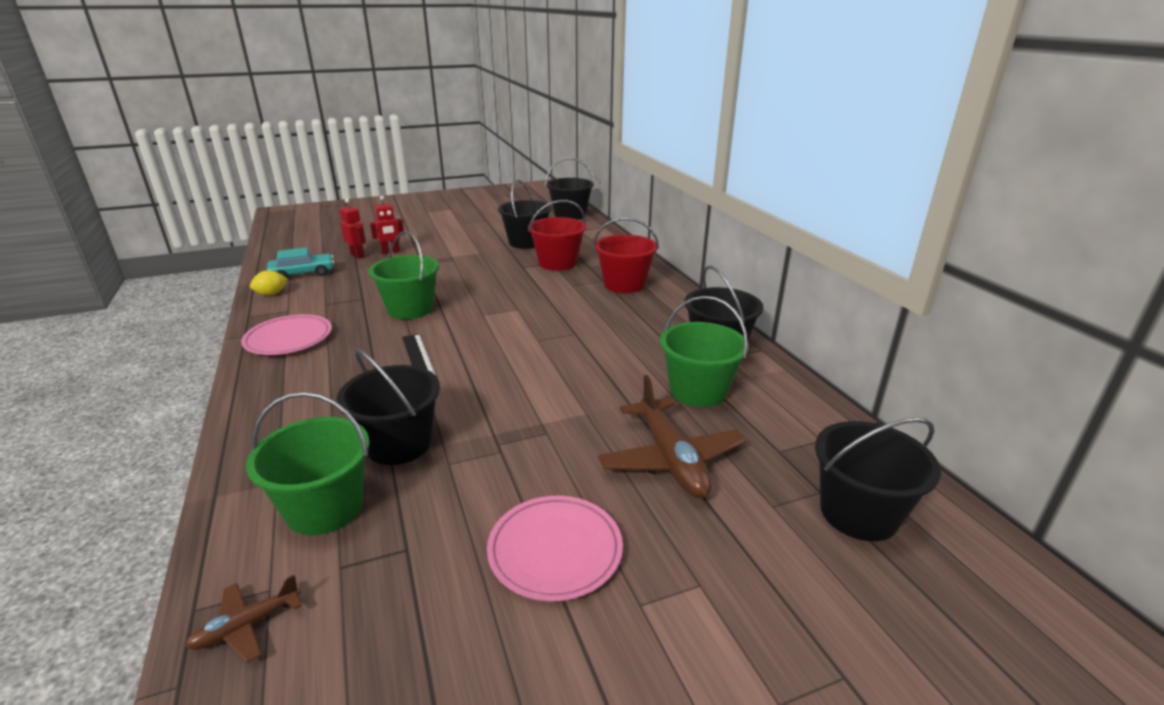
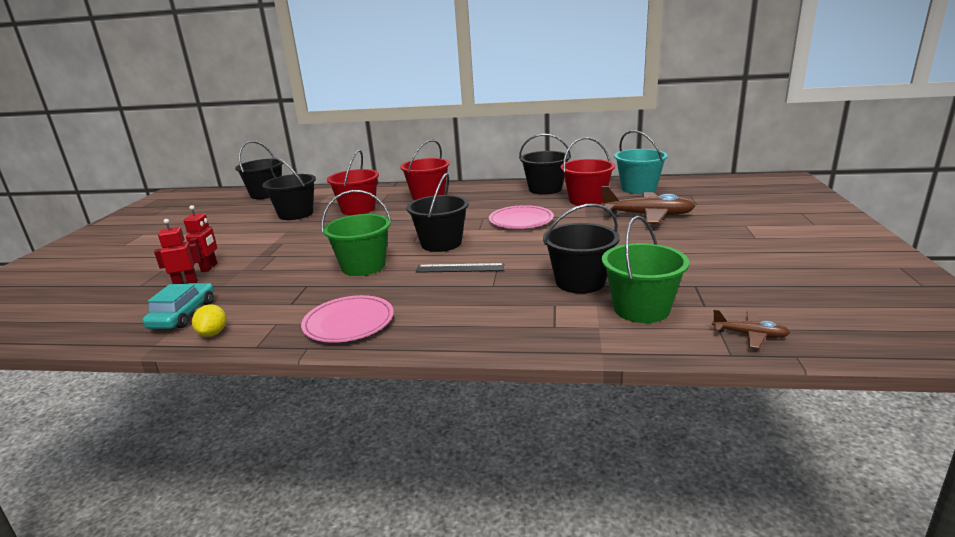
camera: 60 degrees left, 5 degrees down
brown plane [185,575,301,663] -> brown plane turned 60 degrees counterclockwise [712,310,790,349]
pink plate [487,496,623,602] -> pink plate moved to [489,205,554,229]
green bucket [660,296,749,407] -> red bucket [560,137,615,206]
black bucket [815,417,941,541] -> black bucket moved to [406,173,469,252]
none -> turquoise bucket [614,130,668,194]

